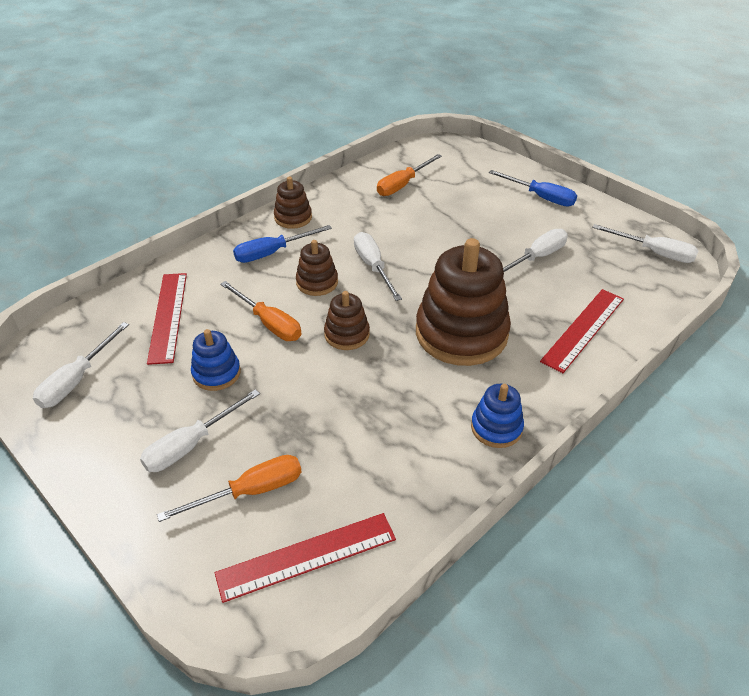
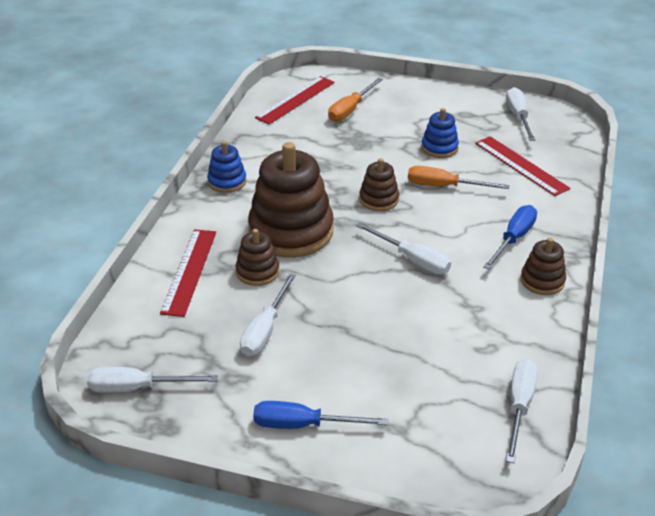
camera: 150 degrees right, 5 degrees down
white screwdriver [140,389,260,472] -> white screwdriver moved to [506,359,538,463]
brown stacking toy [296,240,338,296] -> brown stacking toy moved to [236,229,279,286]
orange screwdriver [377,154,442,196] -> none

